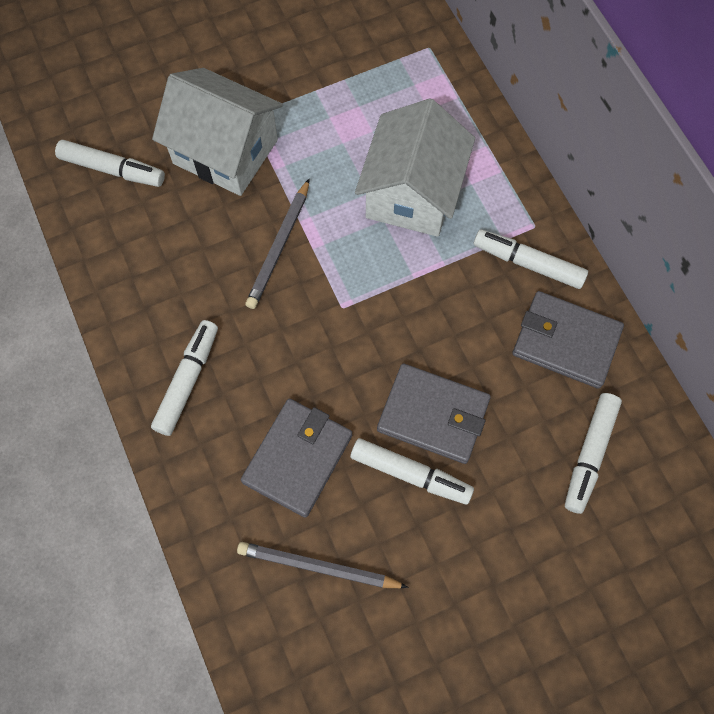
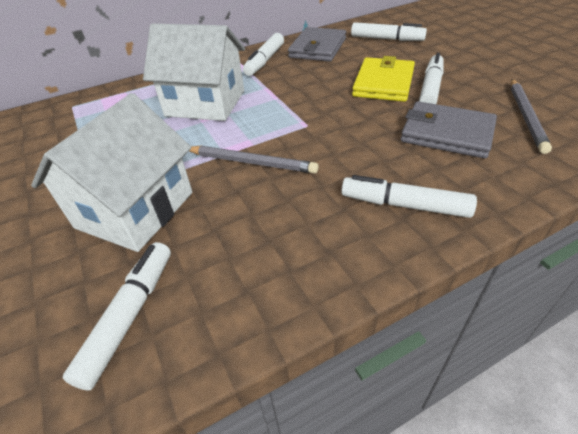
camera: 90 degrees left, 25 degrees down
grey wallet [377,364,491,464] -> yellow wallet [352,56,415,102]

